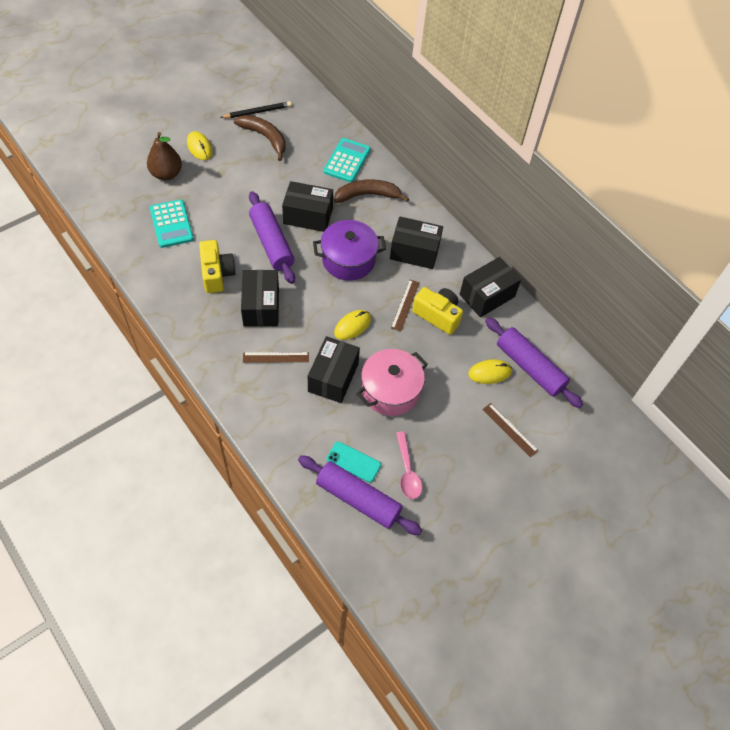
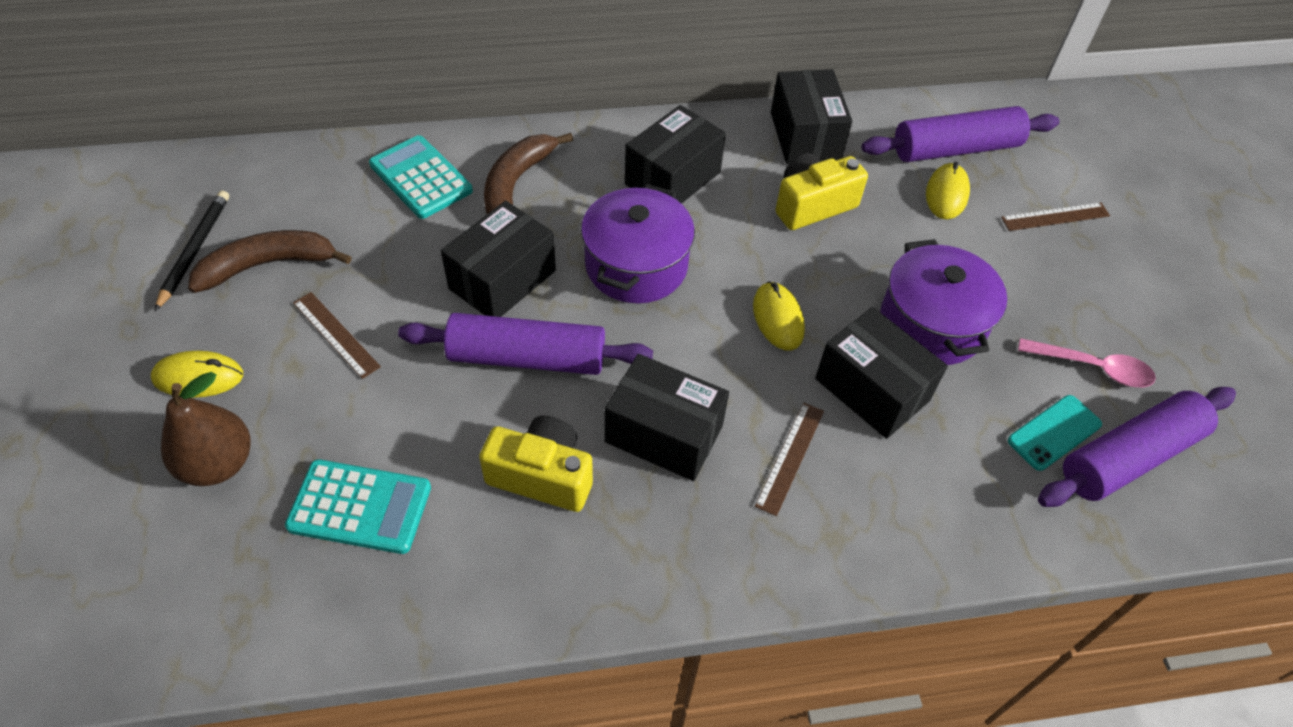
camera: 60 degrees left, 5 degrees down
pink pot [357,349,428,416] -> purple pot [880,239,1007,365]
brown ruler [391,280,420,331] -> brown ruler moved to [293,292,381,379]

